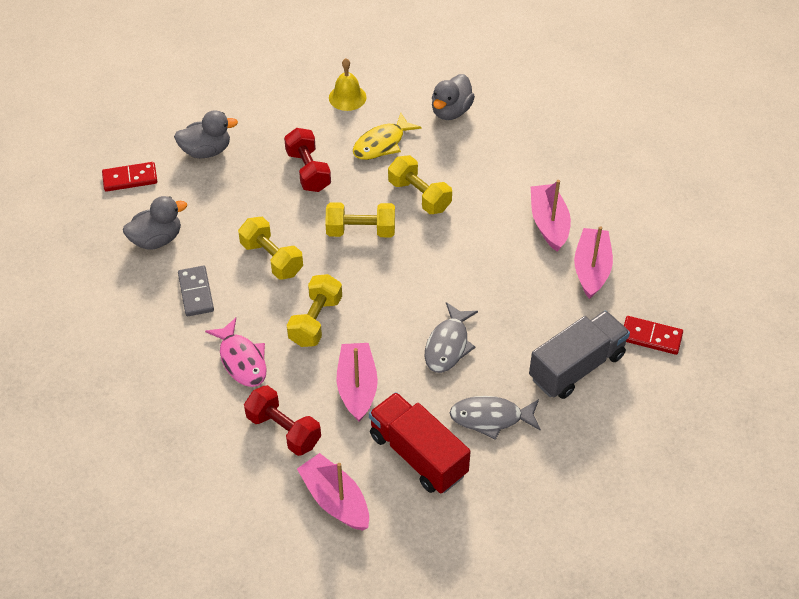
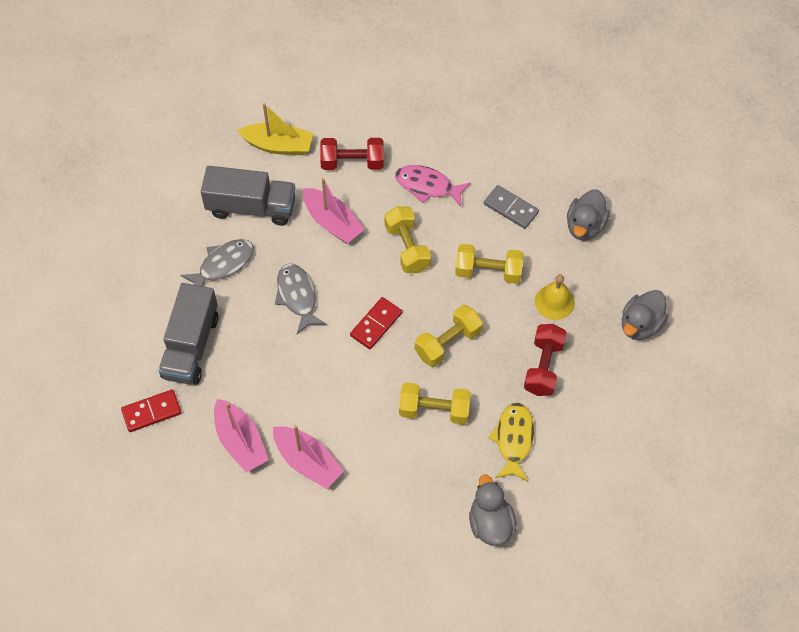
camera: 140 degrees right, 10 degrees up
red domino [102,162,157,192] -> red domino moved to [350,297,402,349]
red dumbbell [284,128,331,192] -> red dumbbell turned 75 degrees clockwise [524,324,567,396]
pink boat [297,453,369,531] -> yellow boat [237,103,313,155]
yellow bell [329,58,367,111] -> yellow bell moved to [535,274,575,320]
red truck [369,392,471,494] -> grey truck [201,166,295,226]

